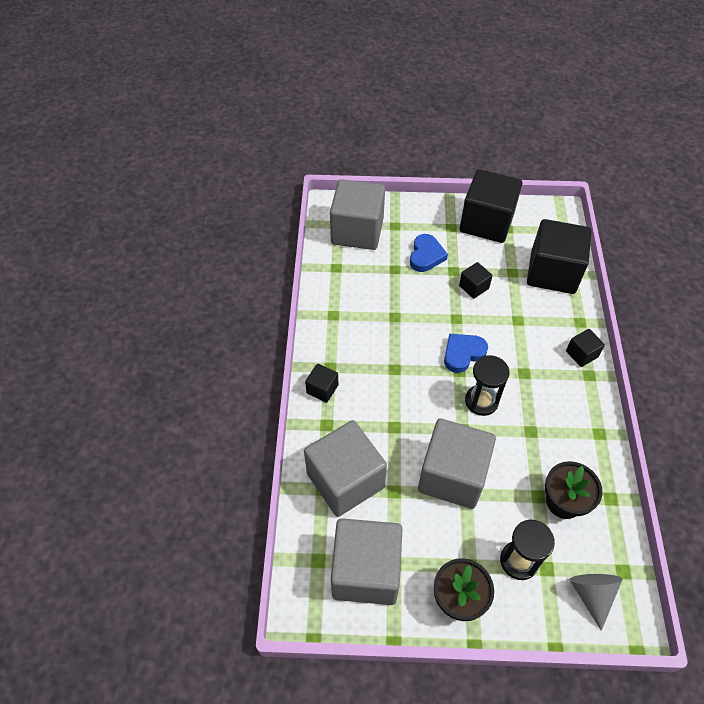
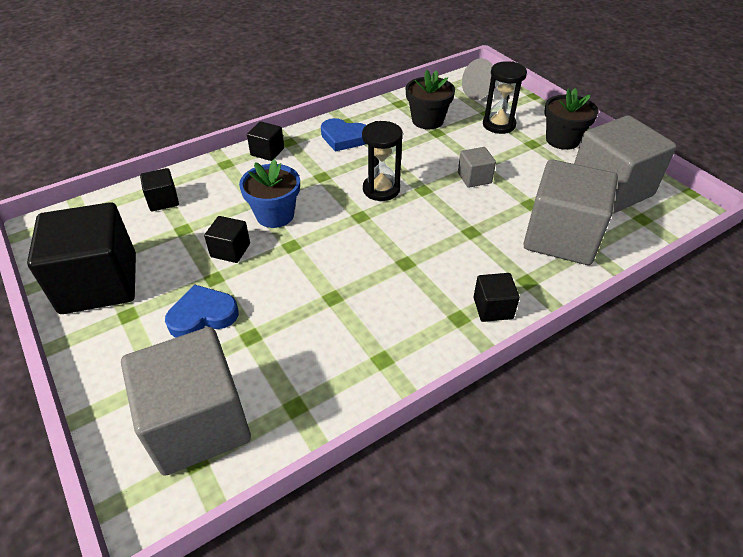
camera: 125 degrees left, 10 degrees down
grey cube [418,418,496,509] -> grey cube [458,147,496,188], size x0.45
blue heart [444,334,488,373] -> blue heart moved to [321,118,366,151]
black cube [527,219,592,294] -> black cube [140,168,179,212], size x0.45
none -> blue flower pot [239,159,300,228]

